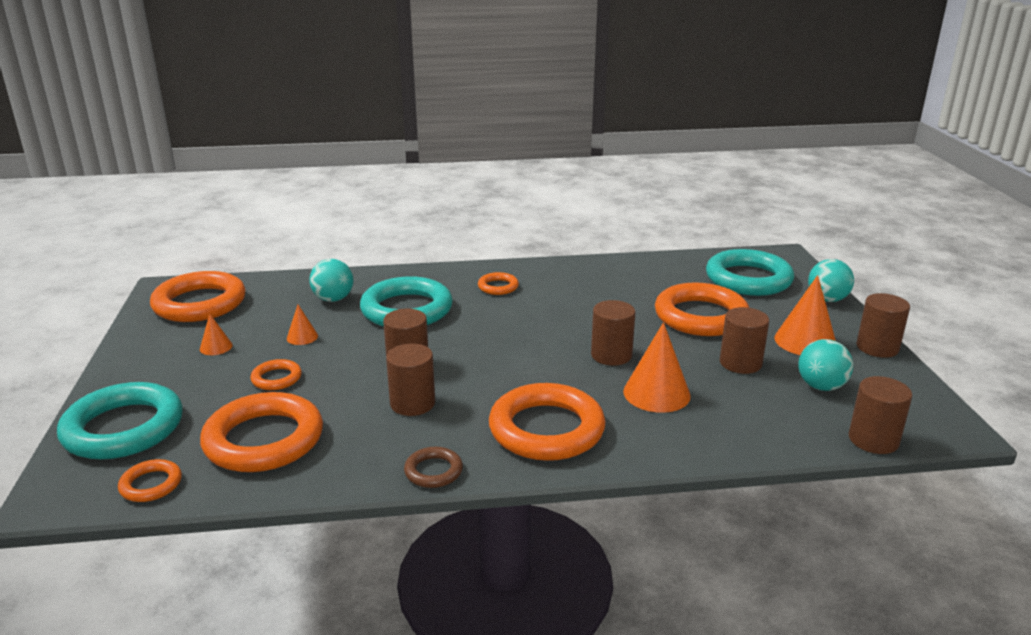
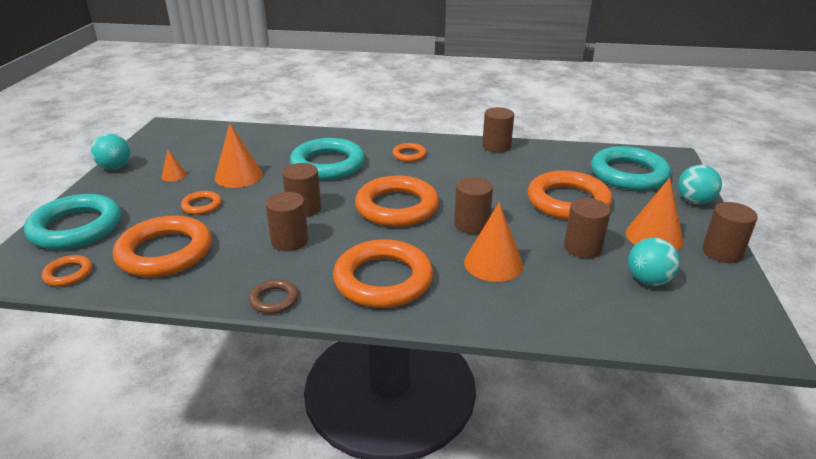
camera: 15 degrees right, 5 degrees up
orange ring [150,271,245,322] -> orange ring moved to [355,176,439,227]
orange cone [287,305,318,345] -> orange cone [215,123,263,188], size x1.93
turquoise ball [309,259,353,302] -> turquoise ball moved to [91,133,130,170]
brown cylinder [849,376,912,454] -> brown cylinder moved to [482,107,514,153]

